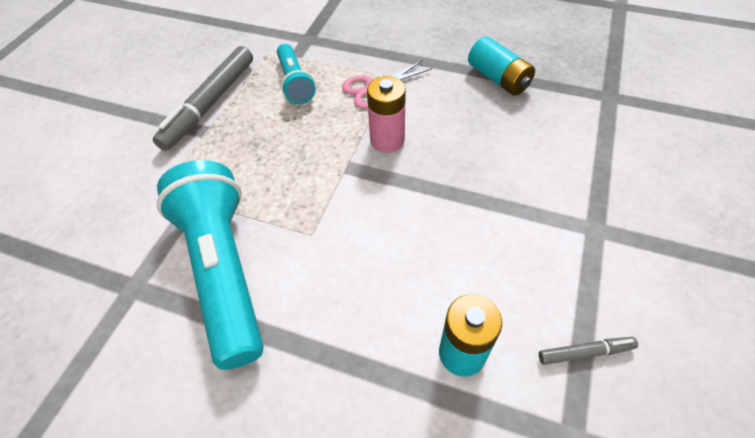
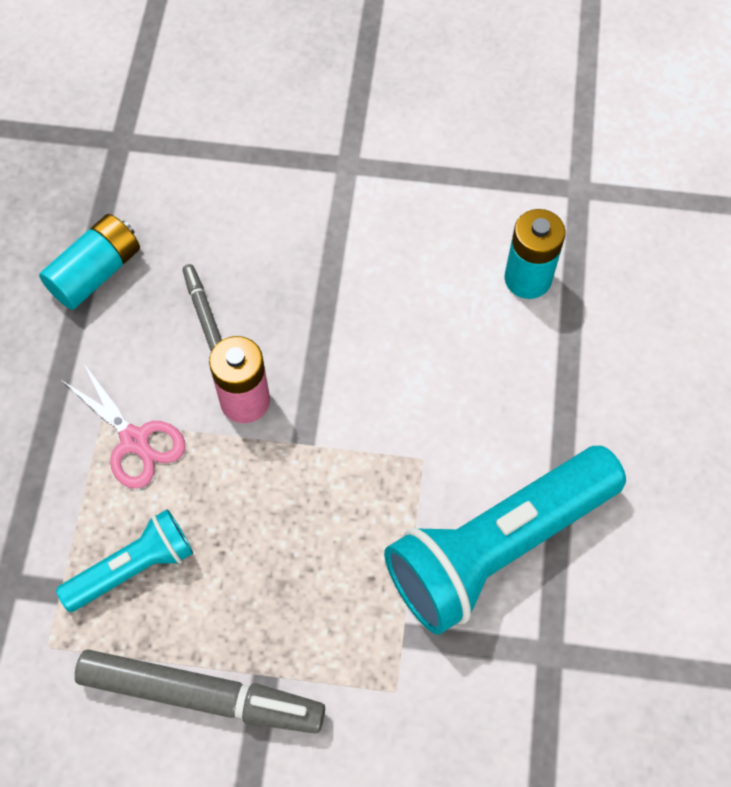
camera: 105 degrees left, 10 degrees up
grey marker [539,337,638,365] -> grey marker moved to [183,264,222,352]

